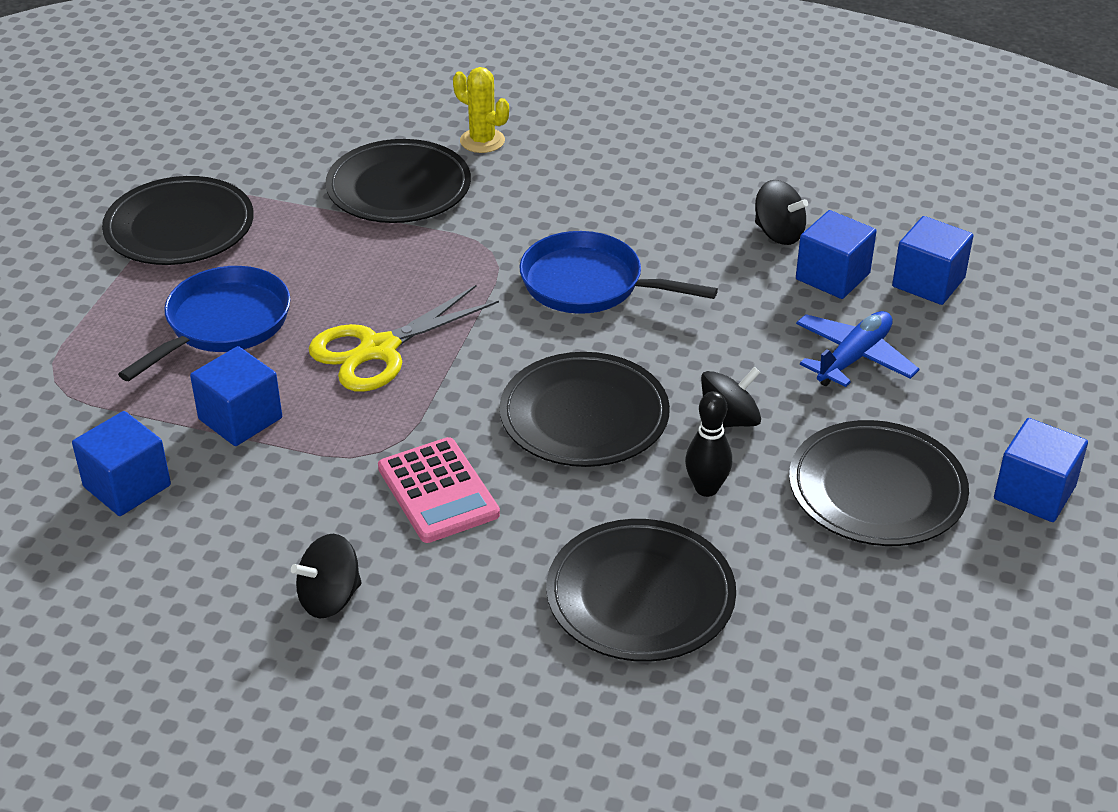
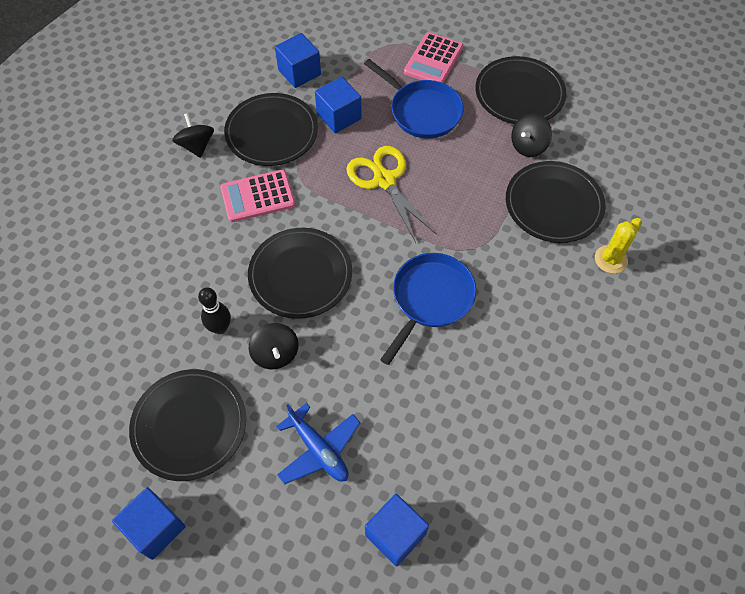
camera: 100 degrees right, 20 degrees up
black plate [546,519,736,662] -> black plate moved to [224,93,318,166]
black spinning top [755,180,808,245] -> black spinning top moved to [511,113,552,157]
blue cube [796,210,877,299] -> none
none -> pink calculator [404,32,463,83]

